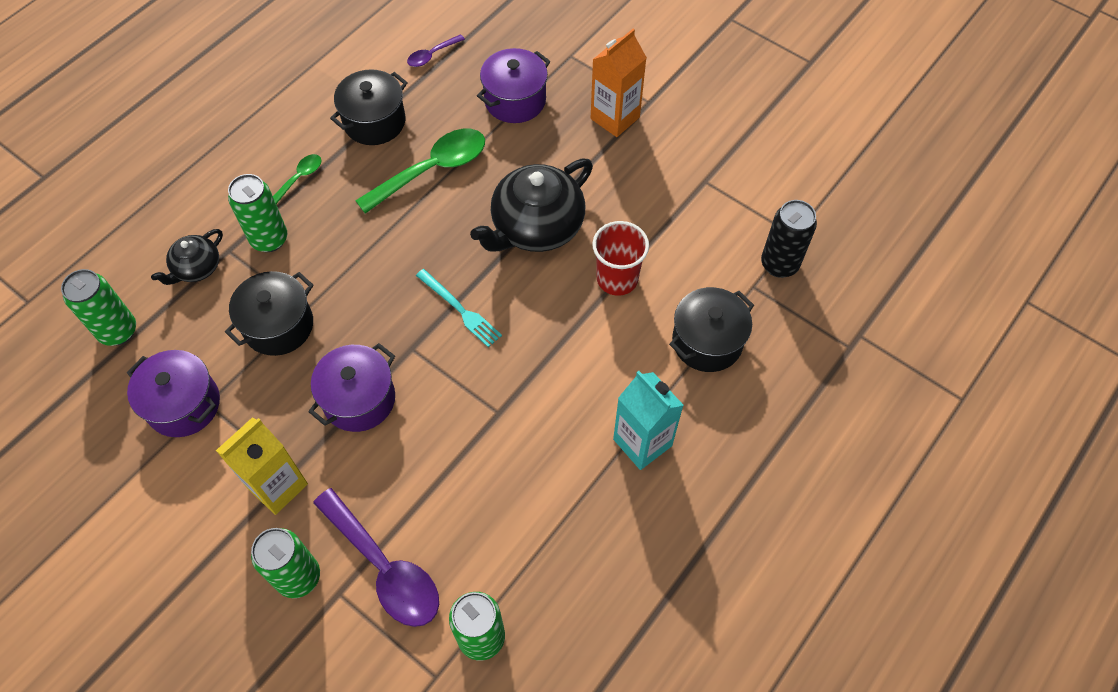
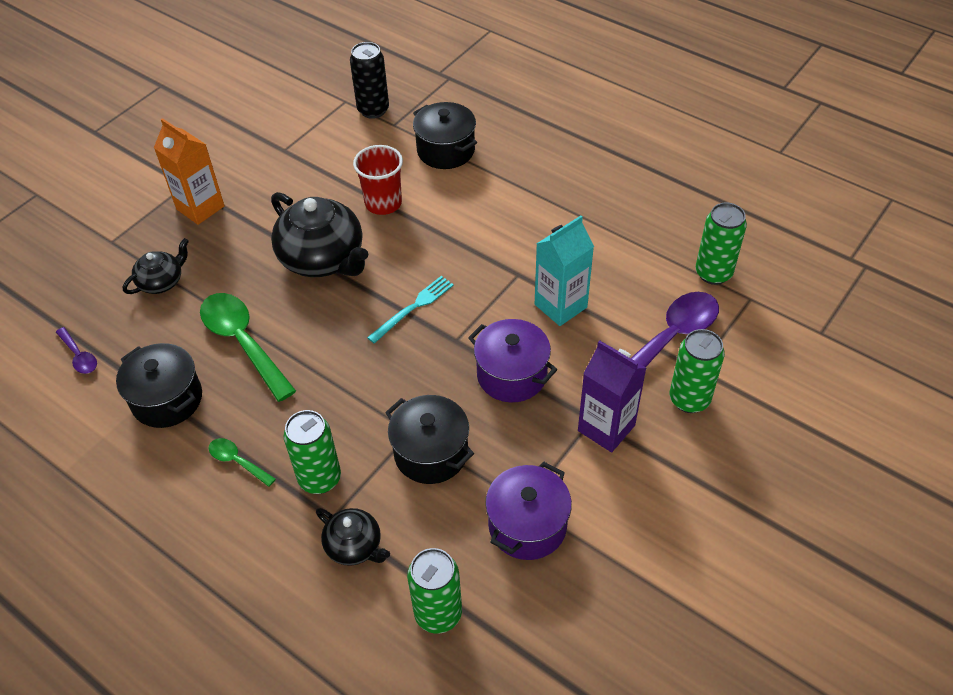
camera: 90 degrees left, 10 degrees down
yellow carton [216,417,308,515] -> purple carton [578,340,646,453]
purple pot [477,48,551,123] -> black teapot [123,238,189,294]
turquoise carton [613,371,684,470] -> turquoise carton moved to [535,216,594,326]

